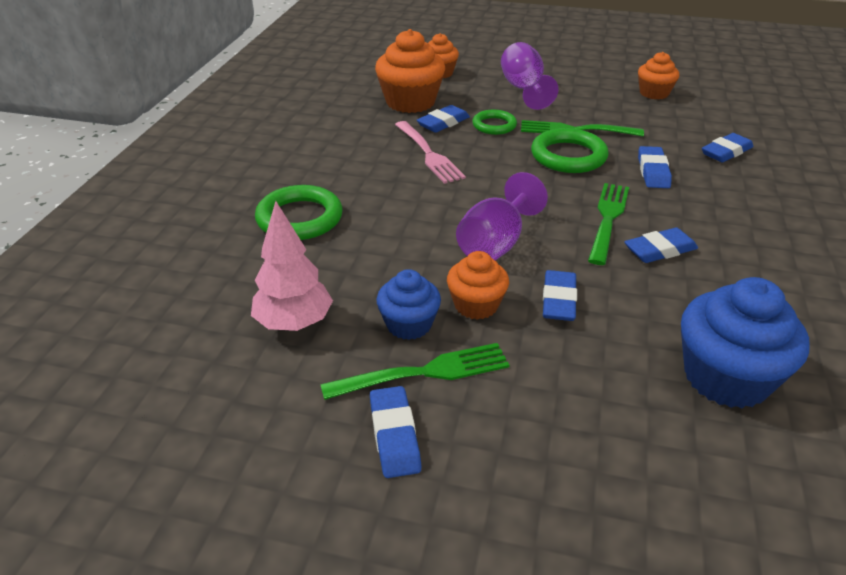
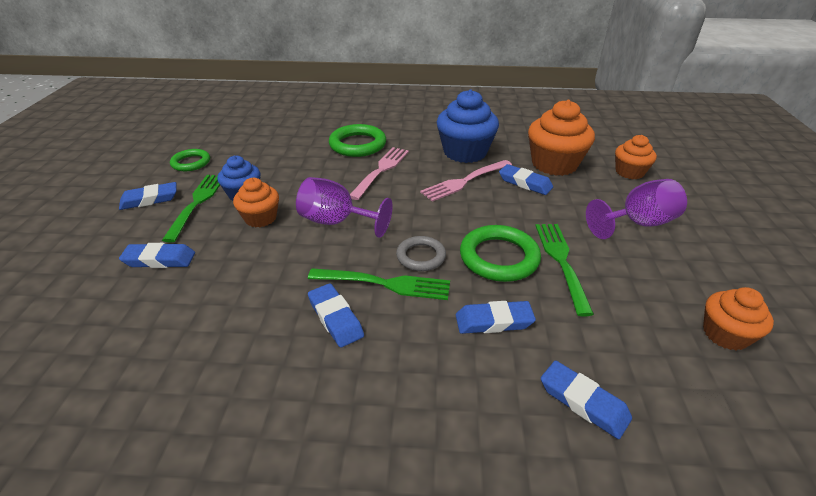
camera: 80 degrees right, 0 degrees up
pink tree [251,201,333,331] -> none
green fork [320,343,510,400] -> green fork turned 150 degrees counterclockwise [162,175,220,243]
green ring [472,110,517,135] -> green ring moved to [170,149,210,171]
blue eraser [543,270,577,321] -> blue eraser moved to [119,243,195,268]
blue cupcake [681,277,810,408] -> blue cupcake moved to [437,89,499,163]
none -> pink fork [350,147,409,200]
none -> grey ring [396,236,446,271]

